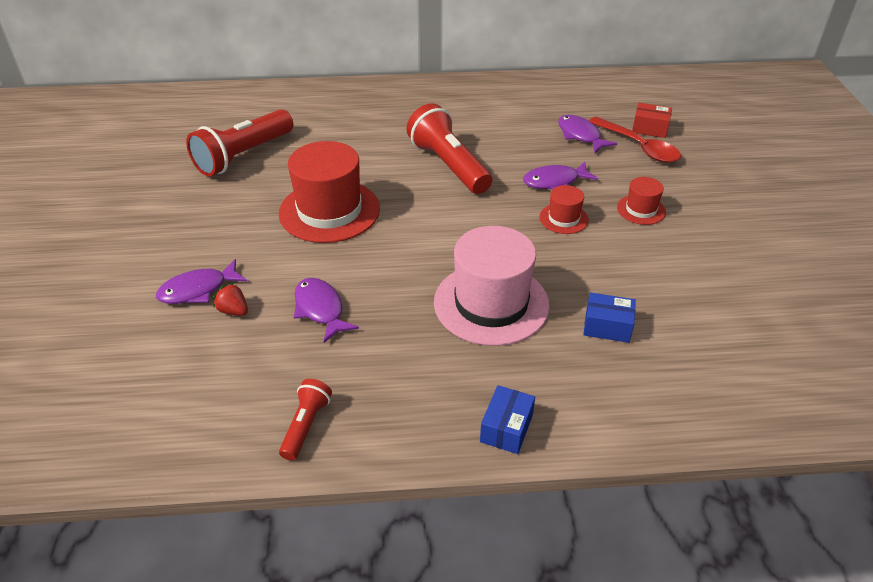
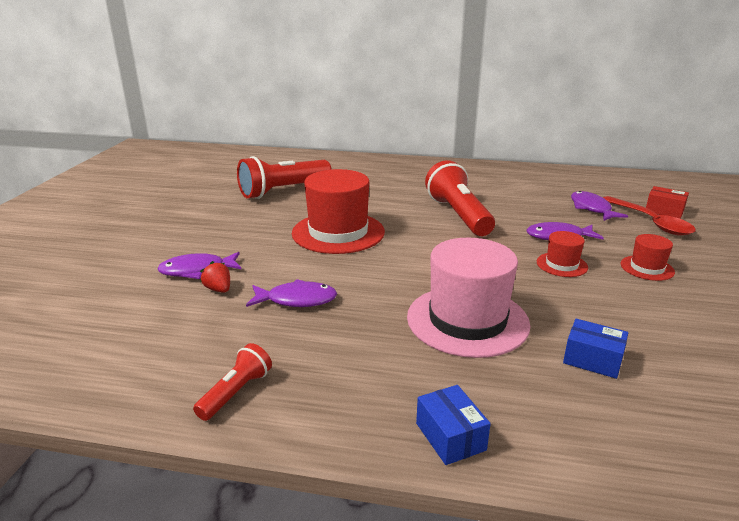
camera: 15 degrees right, 15 degrees down
purple fish [294,278,359,343] -> purple fish turned 105 degrees clockwise [246,279,337,307]
blue box [480,385,535,454] -> blue box turned 60 degrees counterclockwise [416,385,491,465]

